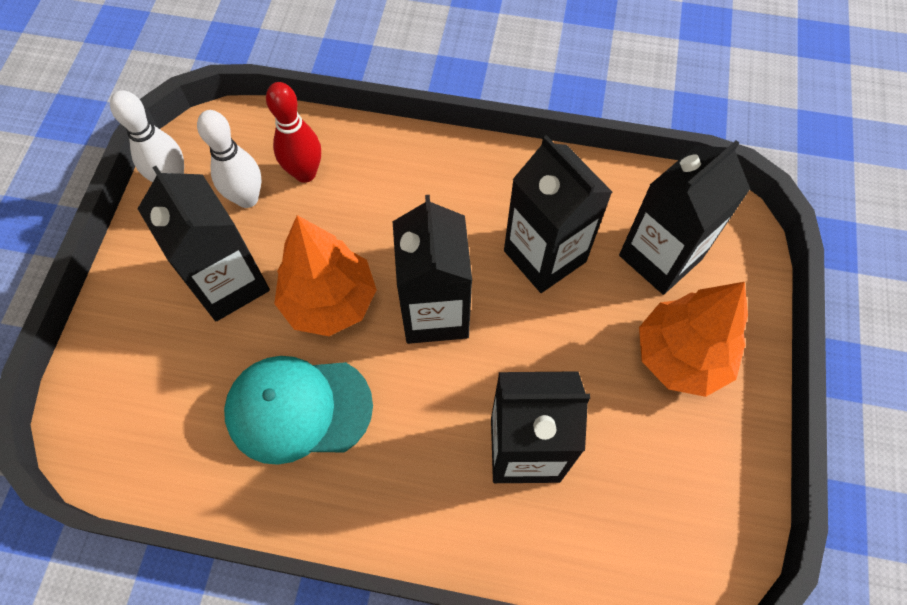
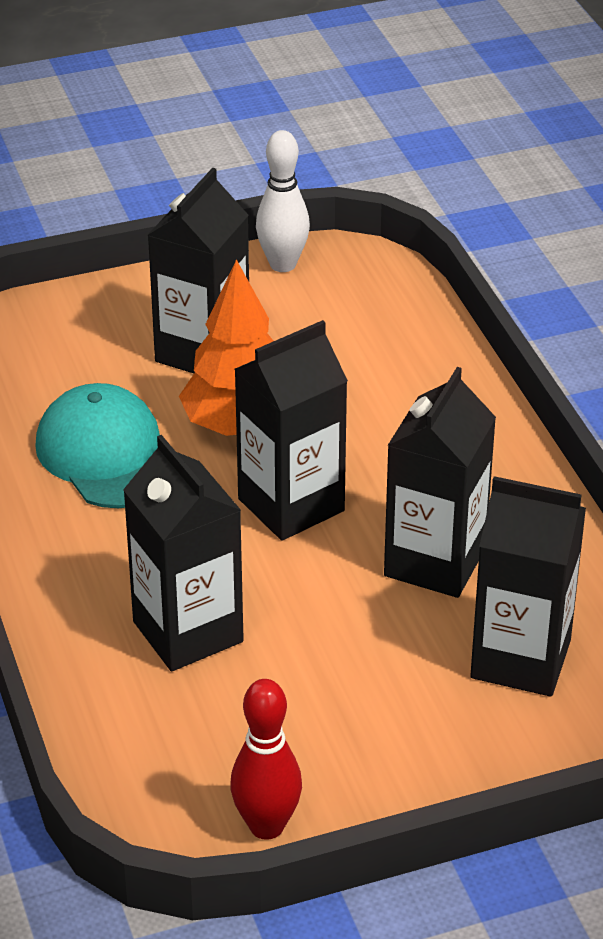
camera: 60 degrees right, 25 degrees down
white bowling pin [197,110,261,208] -> none
red bowling pin [266,82,321,183] -> red bowling pin moved to [230,679,302,840]
orange tree [639,282,748,397] -> none

